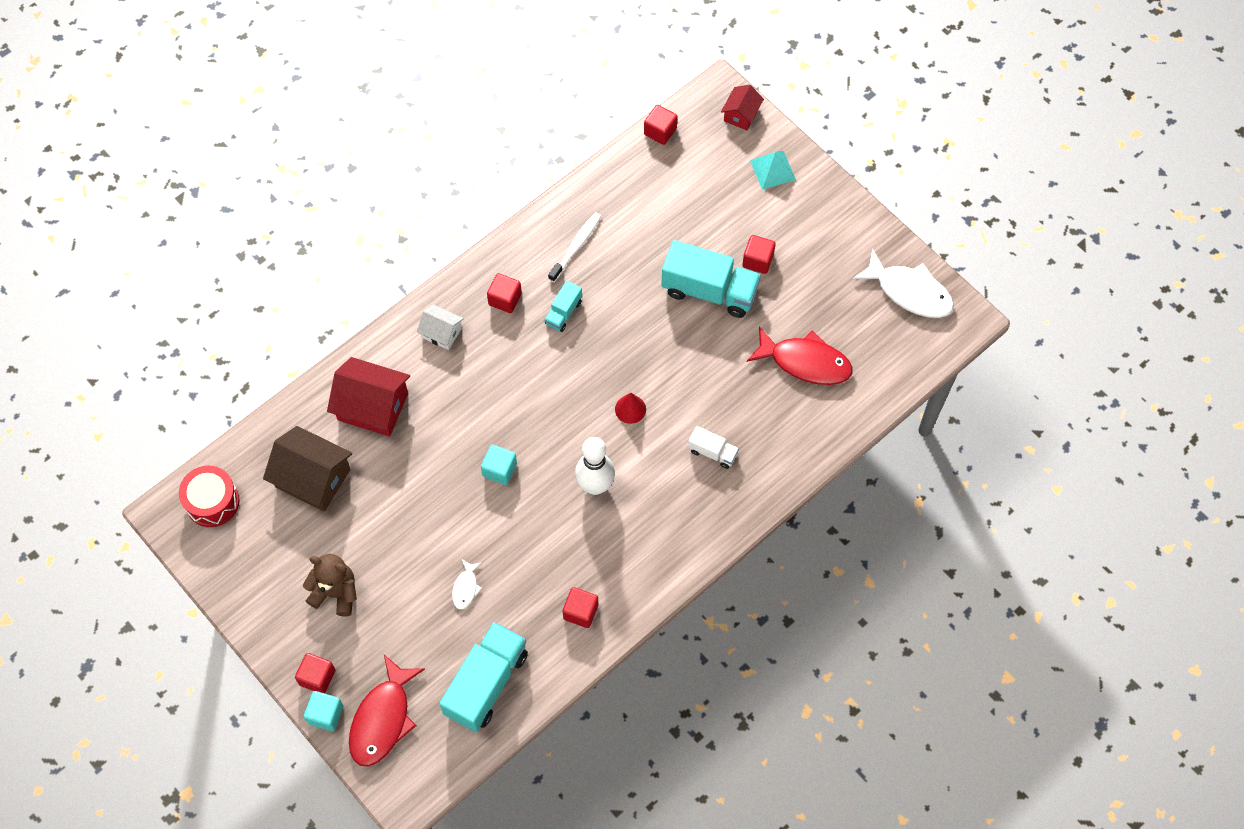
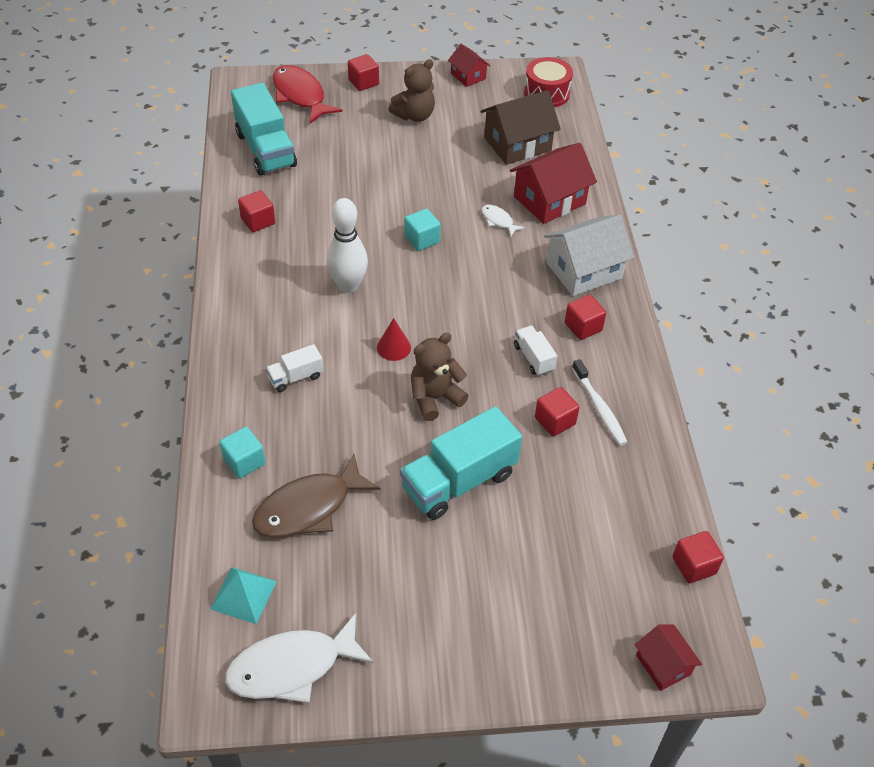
camera: 125 degrees right, 15 degrees down
turquoise cube [304,691,343,731] -> turquoise cube moved to [220,427,266,479]
white house [417,304,464,350] -> white house [544,215,634,296], size x1.80
white fish [452,560,482,609] -> white fish moved to [482,205,525,236]
turquoise truck [544,281,582,332] -> white truck [514,326,557,376]
red cube [742,235,776,274] -> red cube moved to [535,387,580,437]
red fish [747,326,853,385] -> brown fish [252,454,381,538]
turquoise pyramid [750,151,796,190] -> turquoise pyramid moved to [210,567,277,624]
none -> brown teddy bear [411,333,468,421]
none -> red house [448,44,490,87]

